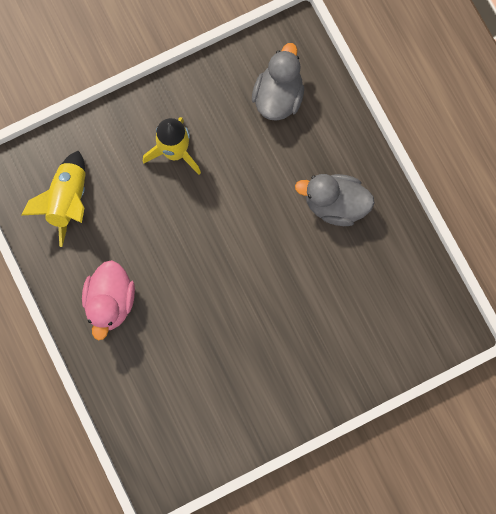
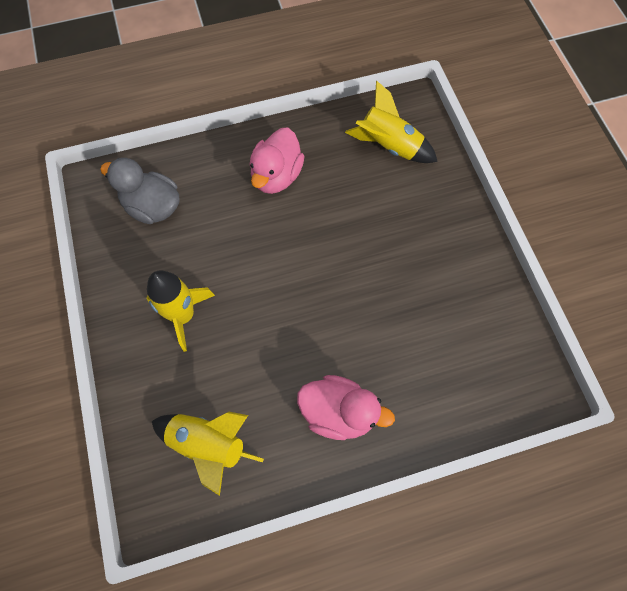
camera: 80 degrees left, 10 degrees down
grey duck [295,174,375,226] -> pink duck [250,127,304,194]
none -> yellow rocket [345,81,438,163]

